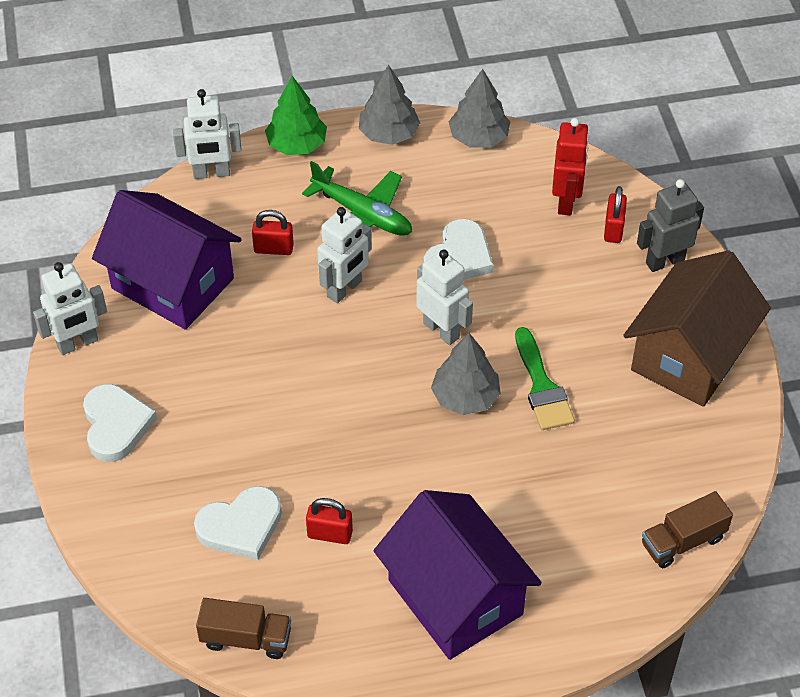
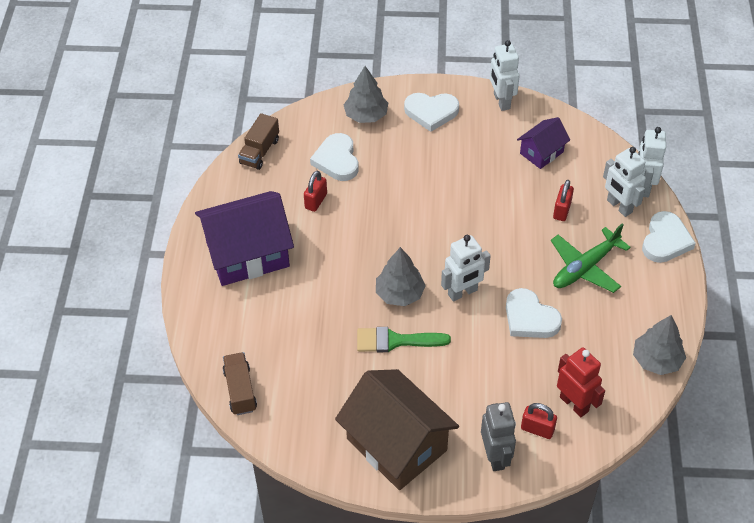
camera: 105 degrees right, 0 degrees up
purple house [92,190,242,330] -> purple house [517,117,570,169], size x0.51
green tree [265,76,327,155] -> white heart [642,211,696,263]
white robot [317,207,372,303] -> white robot moved to [603,147,646,217]
grey tree [359,65,420,145] -> grey tree moved to [344,66,388,123]
red robot [552,118,589,215] -> red robot turned 150 degrees counterclockwise [557,348,605,417]

